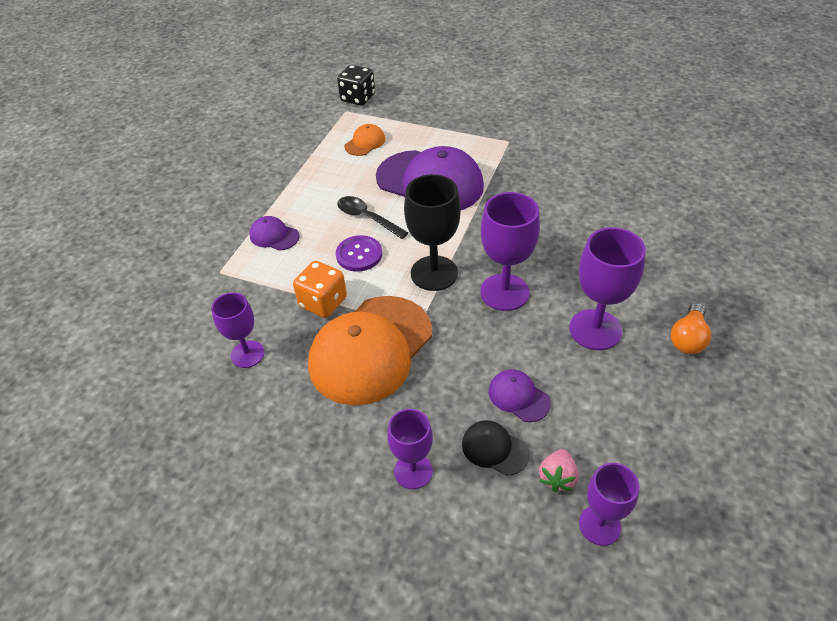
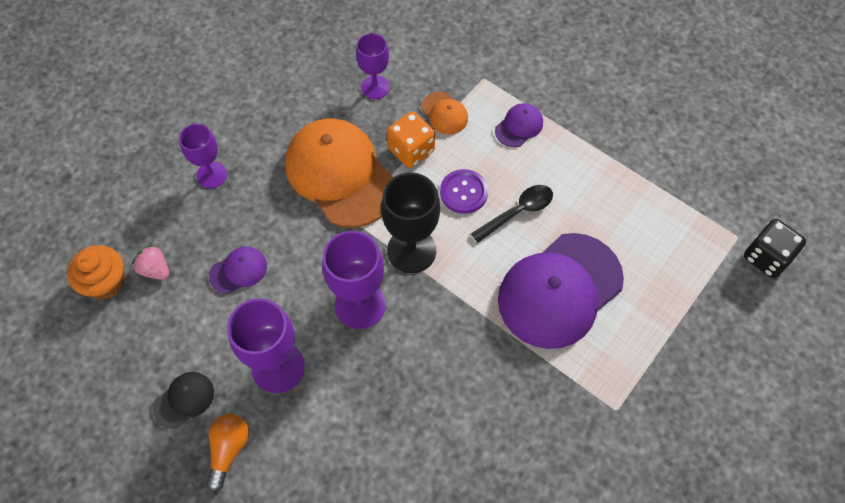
camera: 105 degrees right, 15 degrees up
orange cap [344,124,385,156] -> orange cap moved to [421,92,468,134]
black cap [462,420,529,476] -> black cap moved to [153,372,214,429]
purple goblet [579,463,639,546] -> orange cupcake [67,245,125,300]
orange light bulb [671,303,711,354] -> orange light bulb turned 60 degrees clockwise [206,414,249,492]

